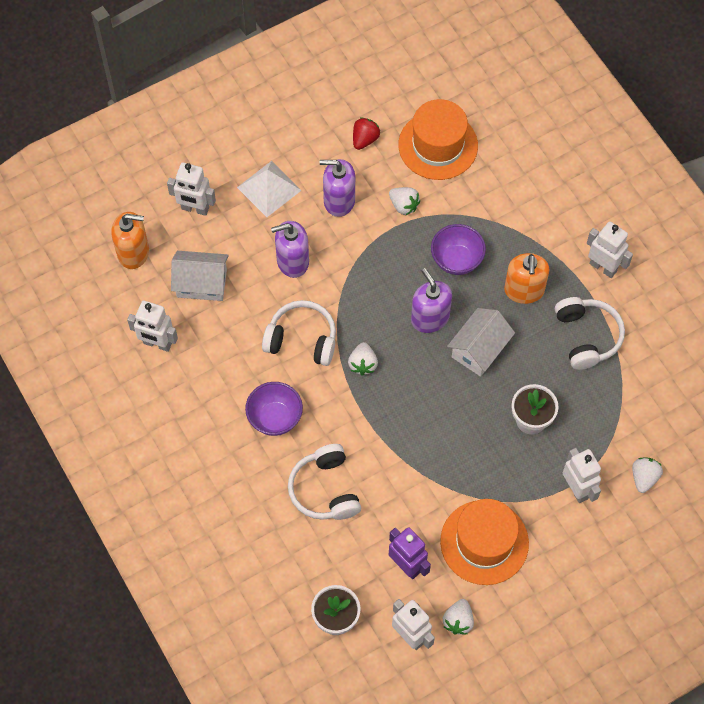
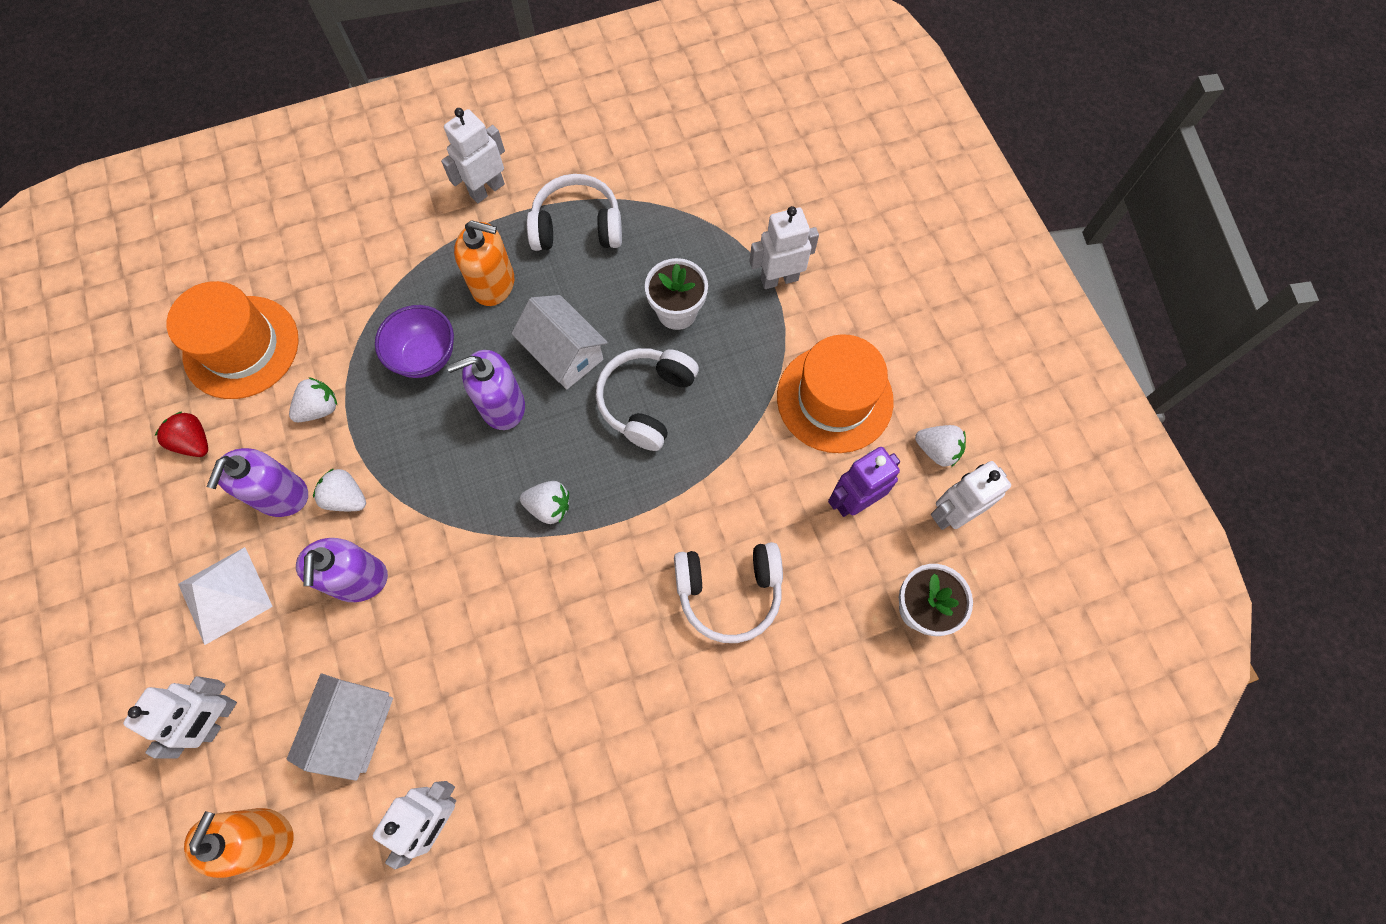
camera: 80 degrees left, 5 degrees up
purple bowl [245,382,303,436] -> none
white headphones [262,300,336,366] -> white headphones moved to [596,348,699,451]
white strawberry [632,457,663,493] -> white strawberry moved to [313,468,366,511]

